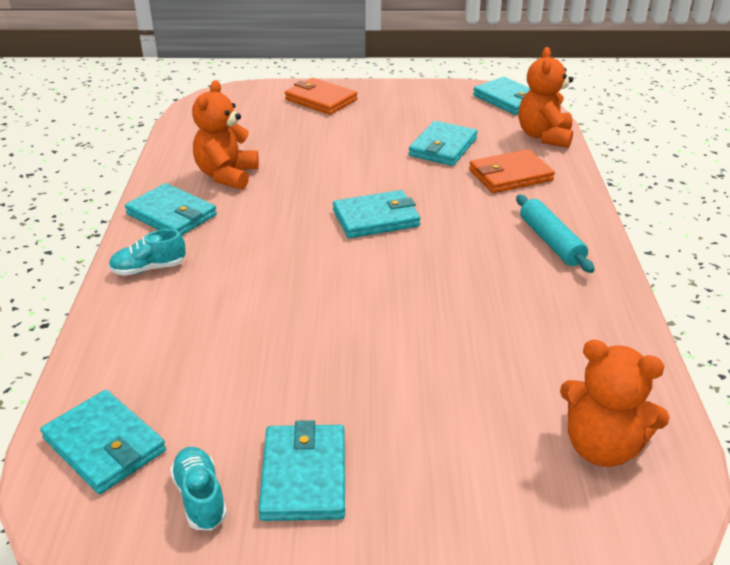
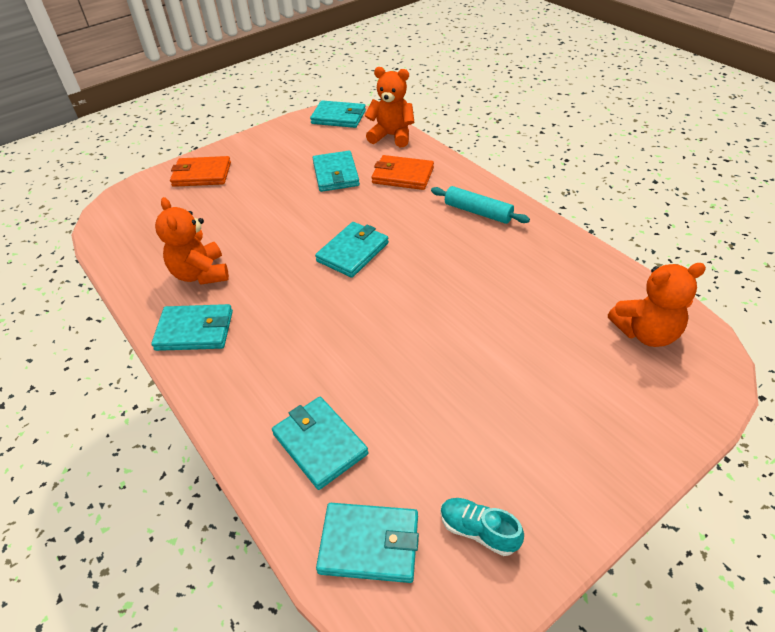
camera: 35 degrees left, 10 degrees up
turquoise shoe [109,229,186,276] -> none
turquoise wallet [259,420,345,521] -> turquoise wallet moved to [272,397,368,490]
orange wallet [469,149,555,193] -> orange wallet turned 75 degrees clockwise [372,155,434,190]
orange teddy bear [519,47,573,148] -> orange teddy bear turned 135 degrees clockwise [364,67,414,147]

